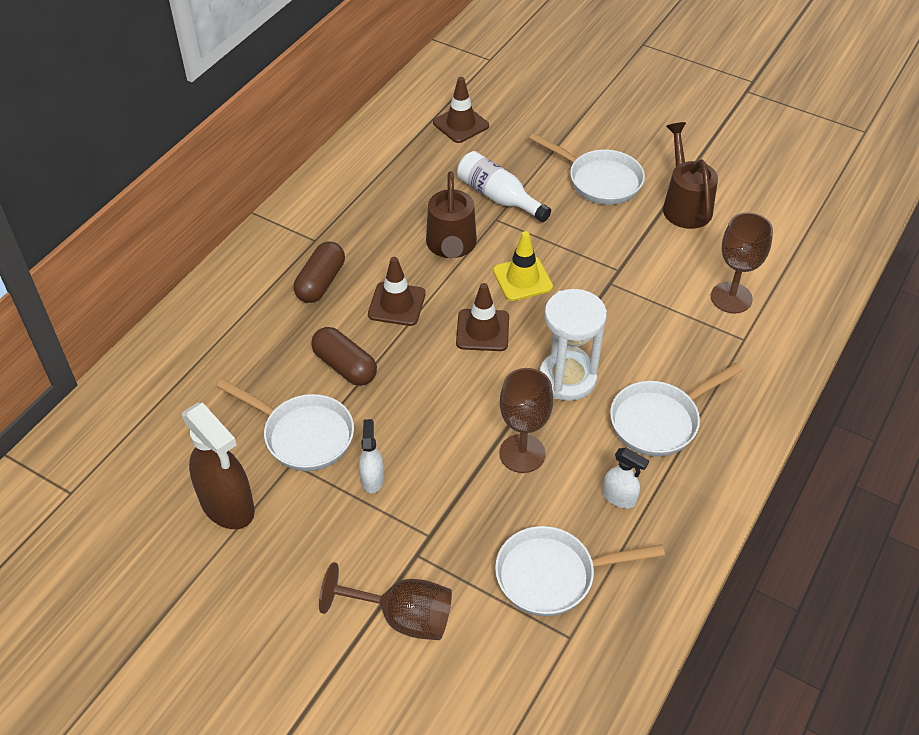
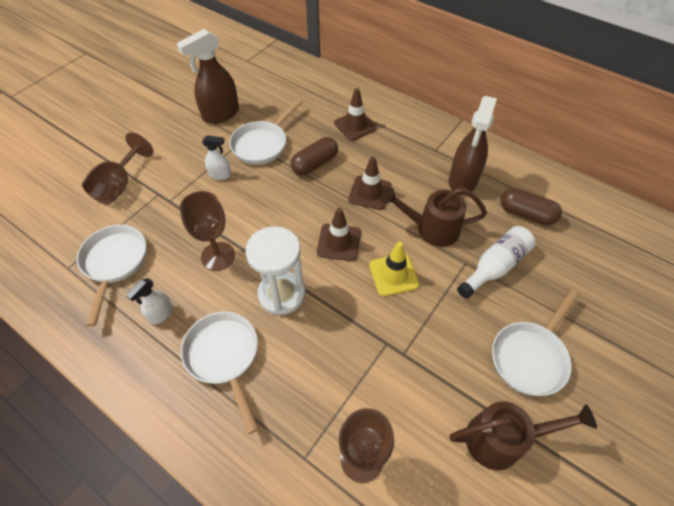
camera: 95 degrees right, 5 degrees up
brown capsule [294,241,345,303] -> brown capsule moved to [500,188,562,225]
brown traffic cone [433,77,489,143] -> brown traffic cone moved to [334,88,377,141]
none -> brown spray bottle [449,96,497,195]

